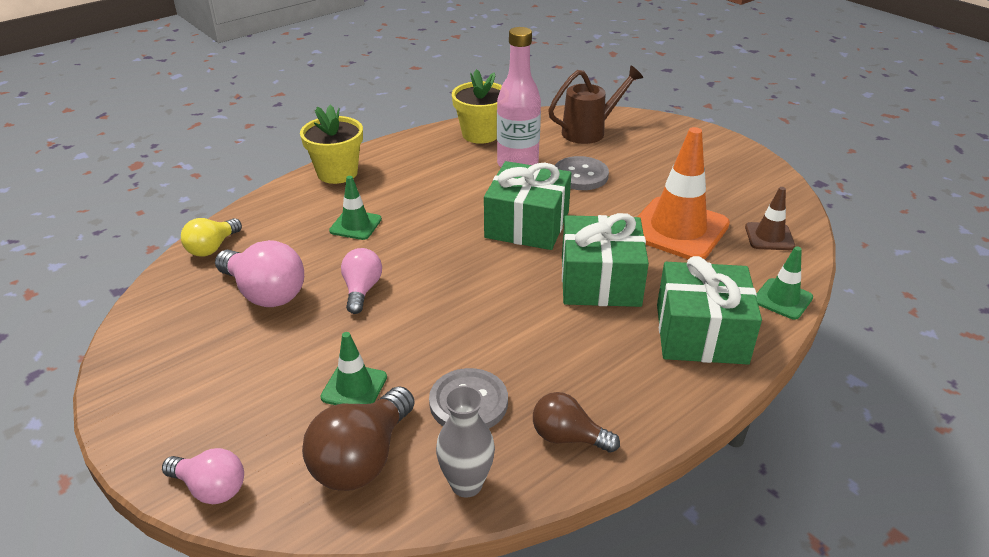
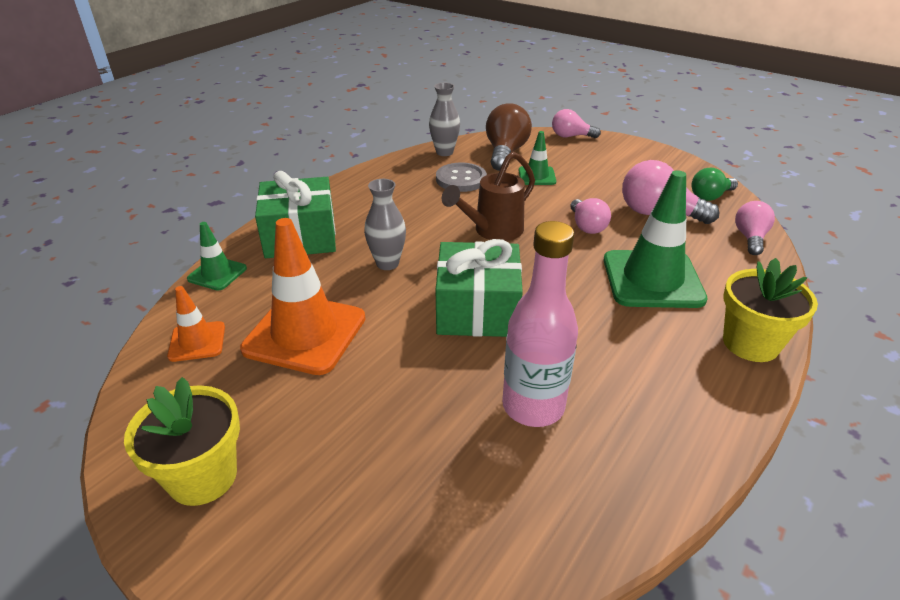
camera: 165 degrees right, 0 degrees up
yellow light bulb [181,218,242,256] -> pink light bulb [735,201,775,255]
green traffic cone [329,176,382,240] -> green traffic cone [604,170,708,308], size x1.96
yellow flower pot [452,69,502,144] -> yellow flower pot moved to [124,377,240,506]
brown light bulb [533,392,620,453] -> none
brown watering can [548,66,643,144] -> brown watering can moved to [442,152,535,241]
grey button [555,156,609,190] -> none
green gift [562,213,649,307] -> grey vase [364,179,406,270]
brown traffic cone [745,187,795,250] -> orange traffic cone [167,286,225,362]
none -> green light bulb [692,168,738,201]

